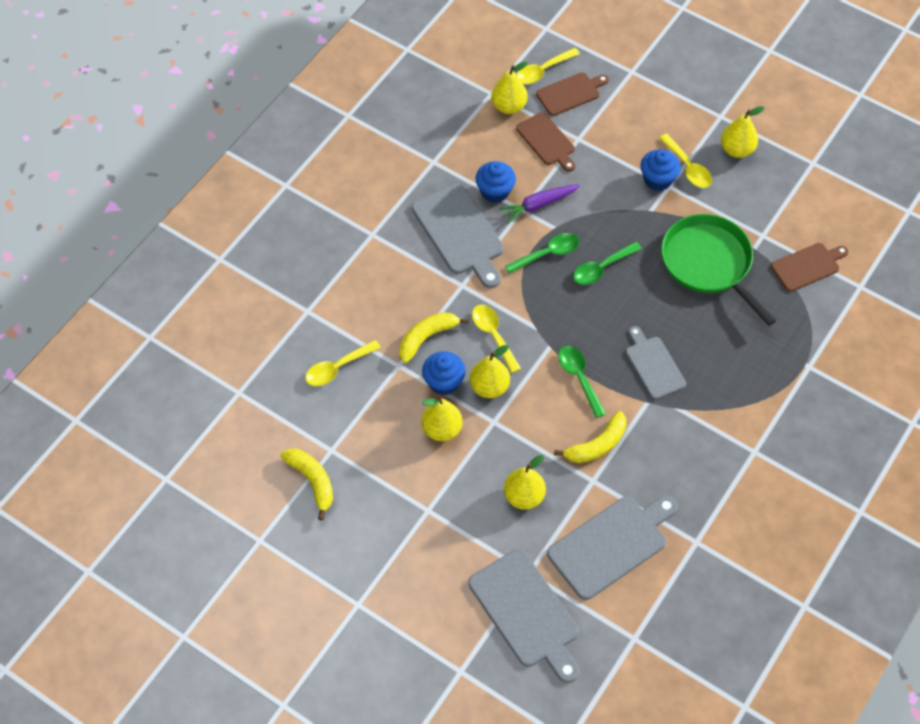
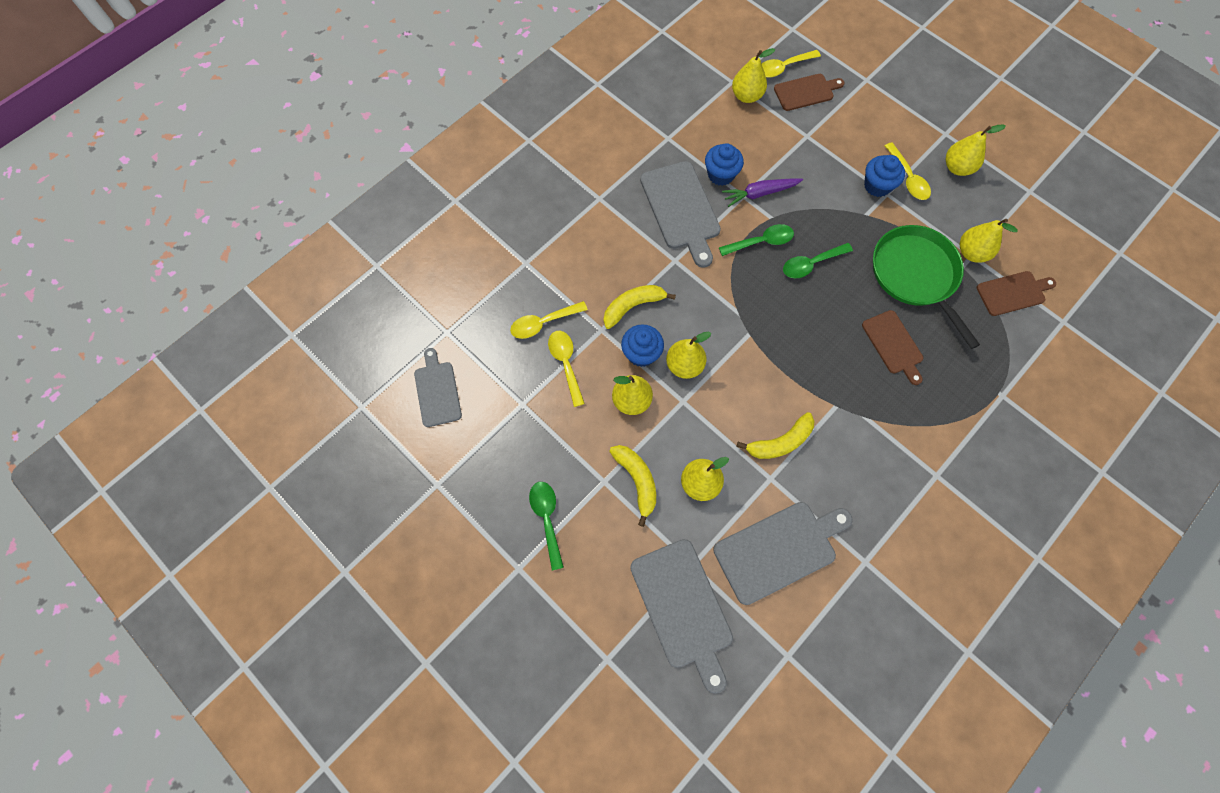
camera: 10 degrees right, 10 degrees up
yellow banana [281,449,333,521] -> yellow banana moved to [609,445,656,527]
yellow spoon [472,305,521,373] -> yellow spoon moved to [548,331,585,407]
brown cutting board [516,112,575,172] -> brown cutting board moved to [862,310,923,385]
green spoon [558,346,606,418] -> green spoon moved to [529,482,564,570]
grey cutting board [626,326,686,399] -> grey cutting board moved to [414,348,462,427]
none -> yellow pear [960,219,1018,263]

